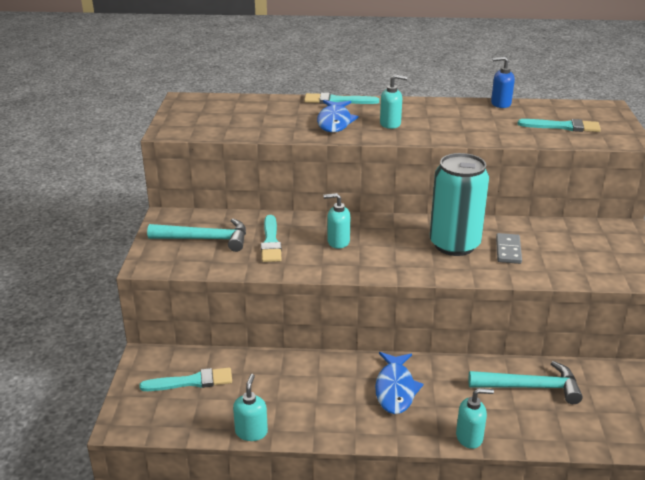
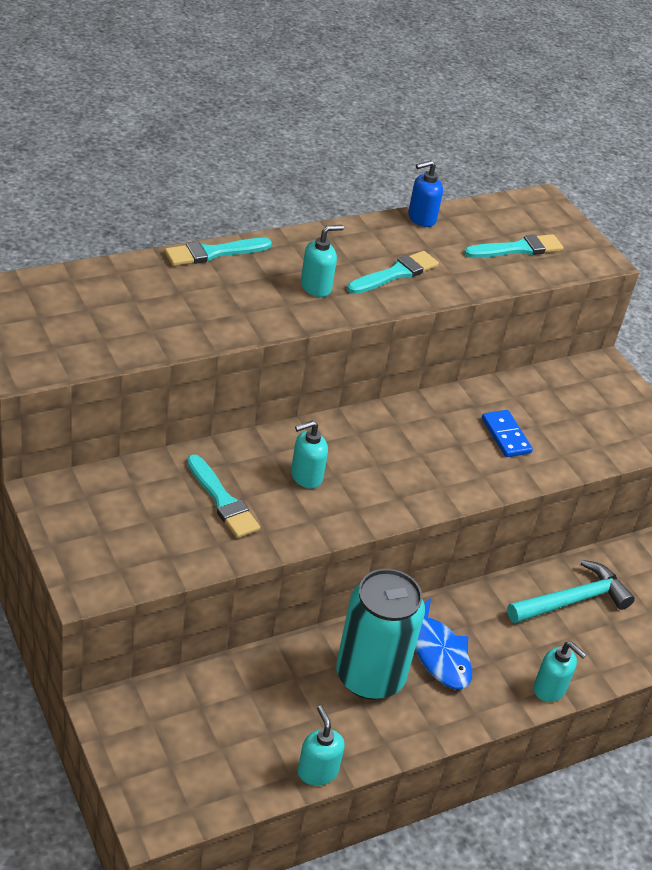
camera: 35 degrees left, 10 degrees up
turquoise brush [139,368,232,391] -> turquoise brush moved to [347,251,439,294]
turquoise hammer [147,219,246,252] -> none
blue fish [317,100,359,132] -> none
turquoise can [430,153,489,256] -> turquoise can moved to [336,569,425,700]
turquoise soap dispenser [456,388,494,449] -> turquoise soap dispenser turned 75 degrees clockwise [534,642,587,702]
grey domino [496,233,522,264] -> blue domino [482,410,533,457]

